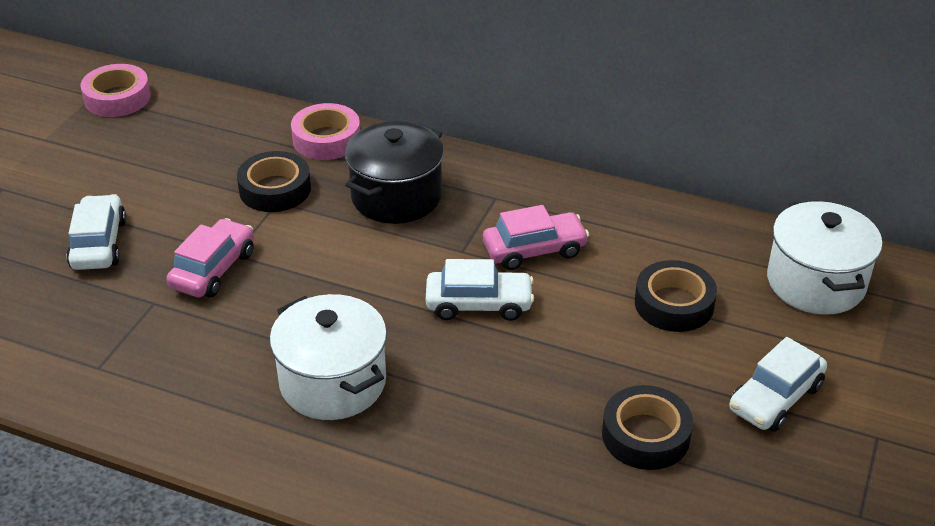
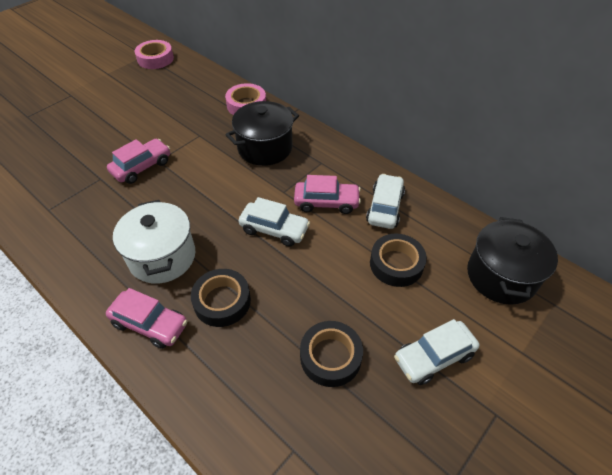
camera: 20 degrees right, 10 degrees up
white car [66,194,126,270] -> white car moved to [366,174,405,229]
black tape [237,151,311,212] -> black tape moved to [191,269,251,327]
white pot [767,200,882,315] -> black pot [467,217,558,305]
none -> pink car [106,288,187,349]

